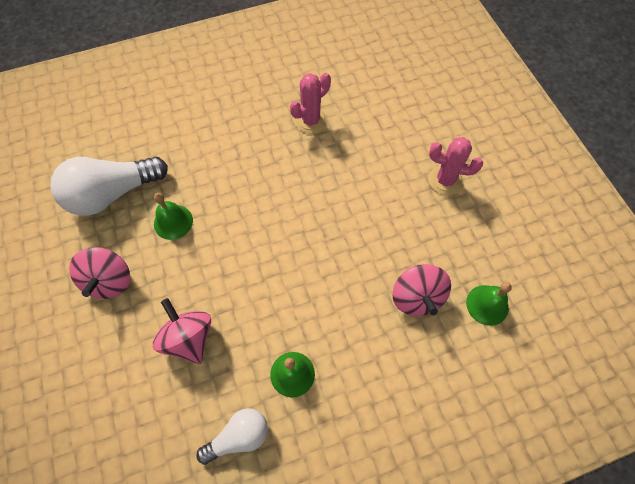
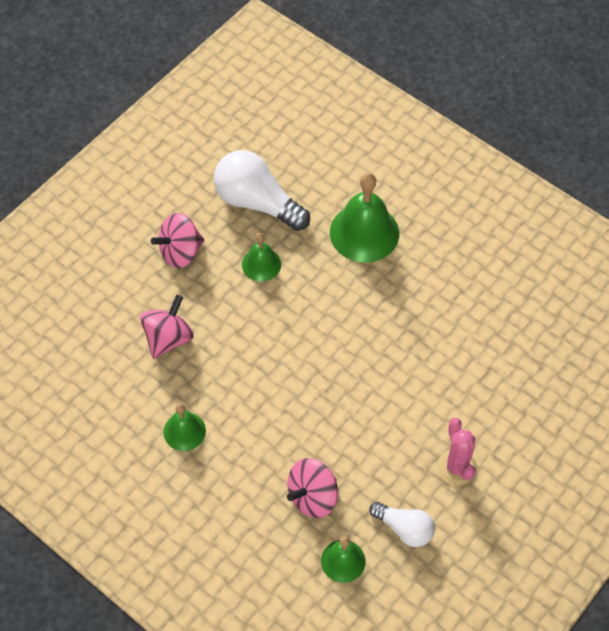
camera: 60 degrees right, 5 degrees down
white light bulb [196,408,268,465] -> white light bulb moved to [369,502,435,547]
pink cactus [290,73,331,134] -> none
none -> green bell [330,173,399,262]

